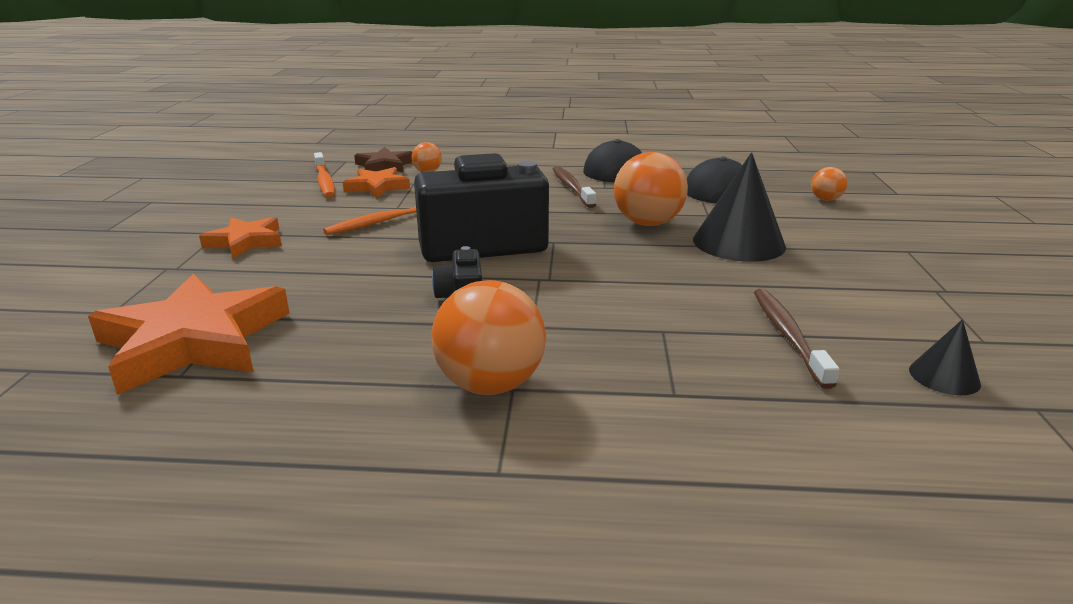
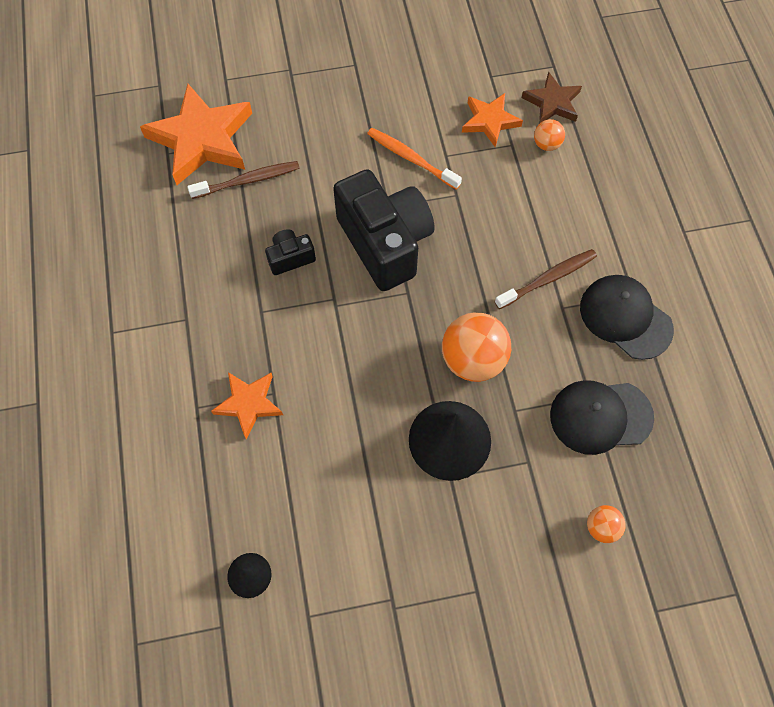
camera: 75 degrees right, 40 degrees up
orange star [199,217,282,259] -> orange star moved to [211,372,283,439]
orange toothbrush [314,152,335,198] -> none
orange ball [432,280,546,395] -> none
brown toothbrush [754,289,839,389] -> brown toothbrush moved to [187,161,300,199]

